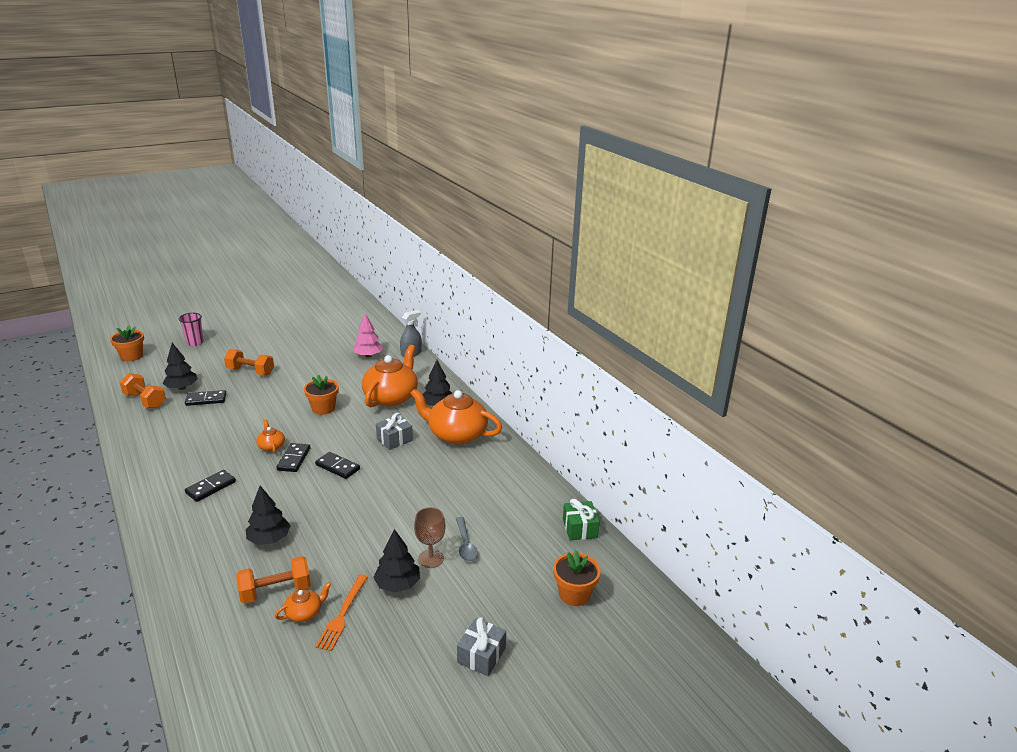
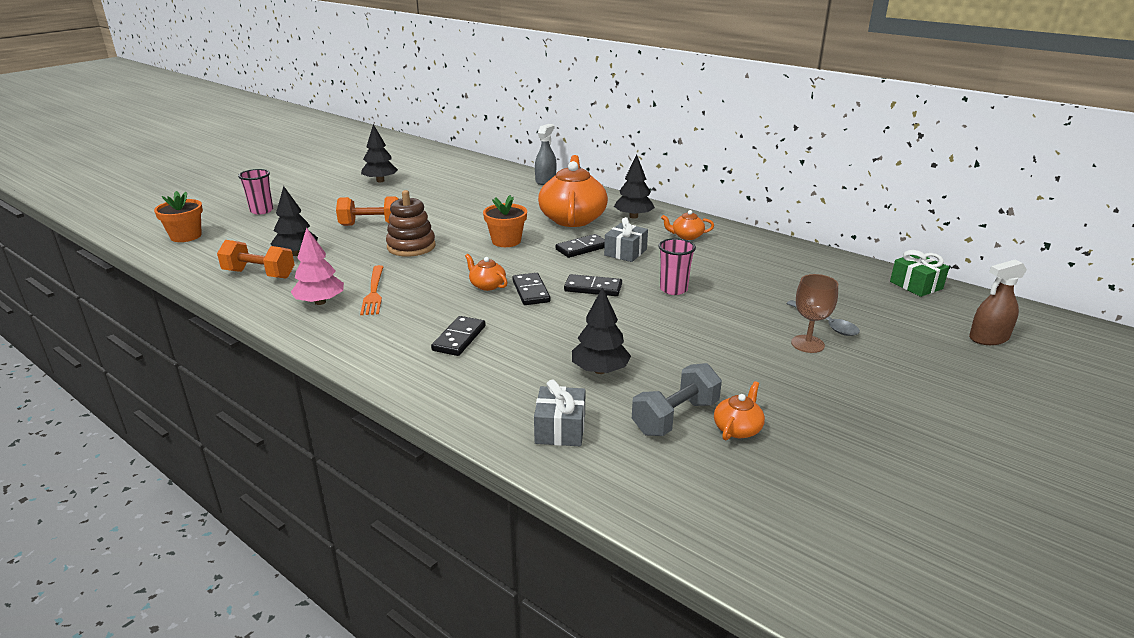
camera: 20 degrees left, 0 degrees up
black domino [185,390,226,406] -> black domino moved to [555,234,605,258]
orange dumbbell [236,556,311,604] -> grey dumbbell [632,363,722,436]
orange fork [315,574,368,651] -> orange fork moved to [360,265,384,315]
pink tree [353,313,383,357] -> pink tree moved to [291,227,344,305]
black tree [373,529,420,593] -> black tree moved to [361,124,398,182]
orange teapot [410,388,502,445] -> orange teapot [661,210,714,240], size x0.44
grey gift [457,617,506,676] -> grey gift moved to [534,380,585,446]
orange flower pot [553,550,601,606] -> brown spray bottle [969,259,1027,345]
none -> brown stacking toy [386,190,436,257]
none -> pink cup [659,238,696,295]

